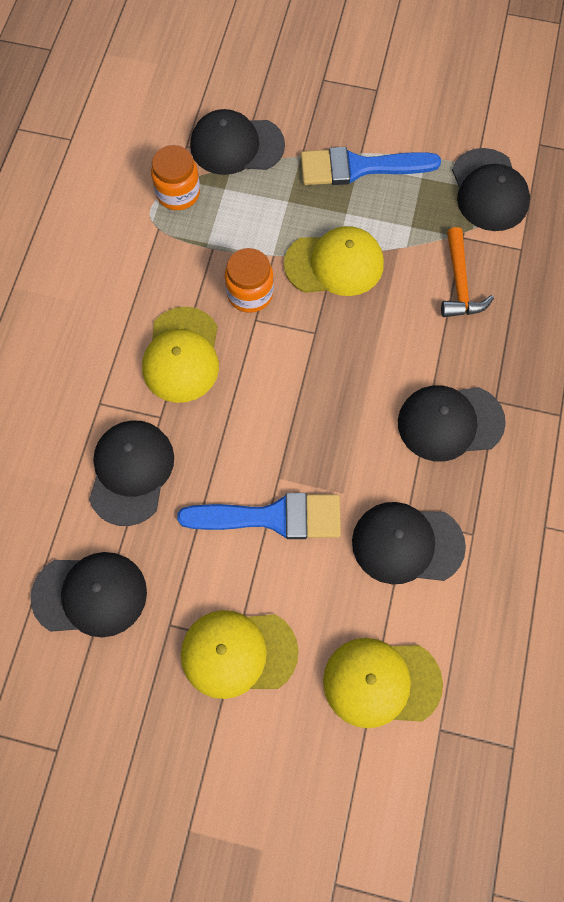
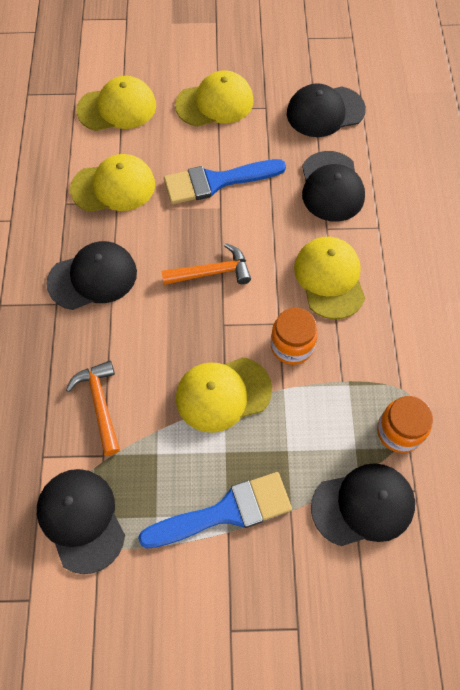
camera: 165 degrees right, 5 degrees down
black cap [352,502,466,584] -> yellow cap [70,154,155,212]
none -> orange hammer [161,243,251,285]

